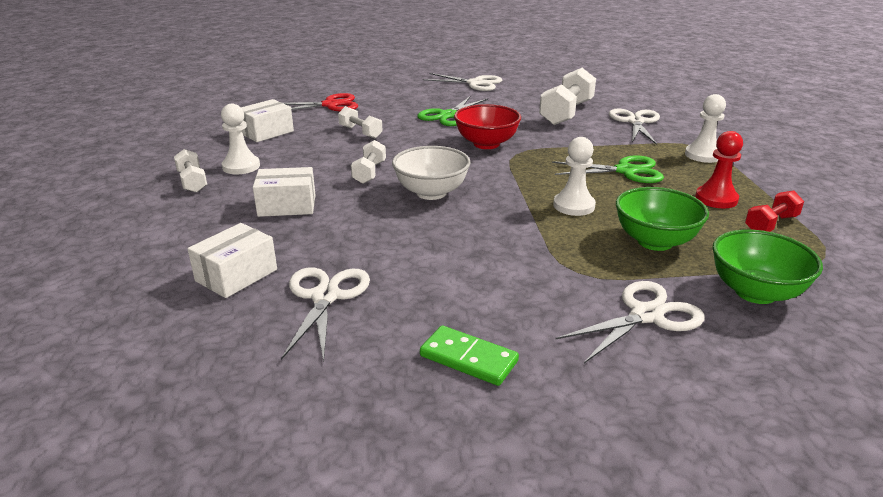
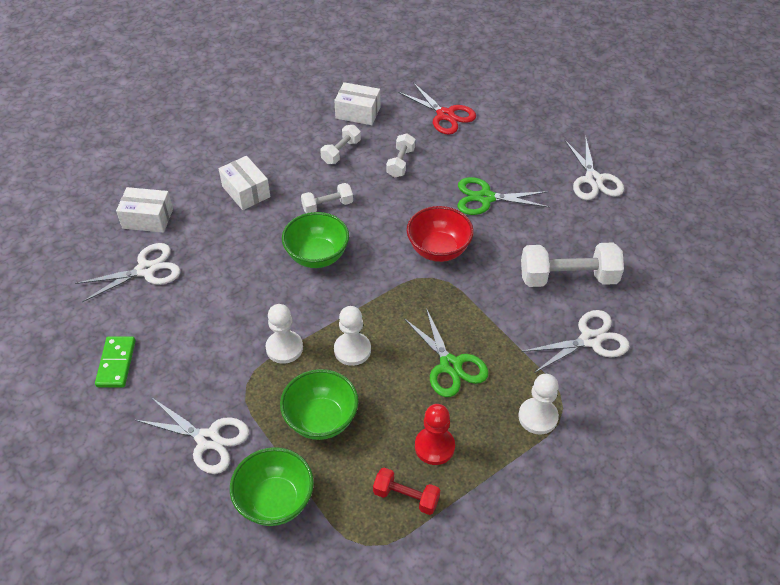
camera: 60 degrees right, 20 degrees up
white dumbbell [174,149,207,193] -> white dumbbell moved to [320,125,361,164]
white pawn [221,104,260,174] -> white pawn moved to [265,304,303,364]
white bowl [392,146,471,200] -> green bowl [282,212,349,268]

